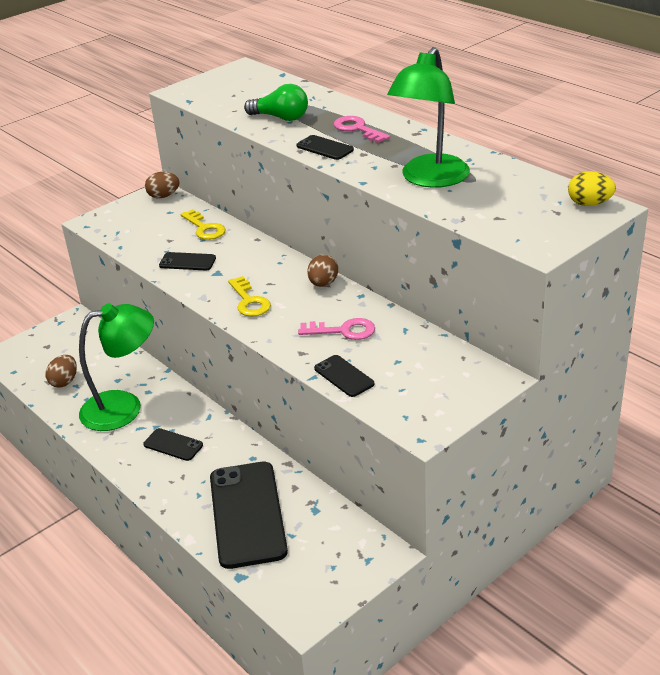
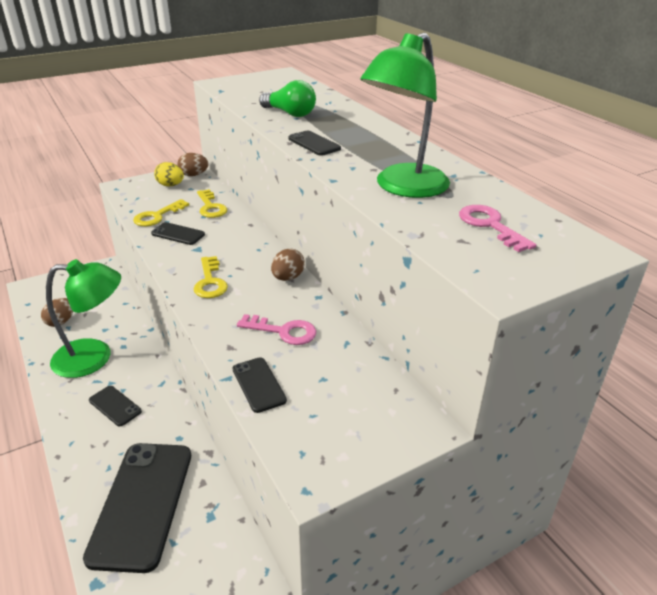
camera: 10 degrees right, 0 degrees up
pink key [334,116,390,143] -> pink key moved to [459,205,536,252]
yellow egg [568,171,616,206] -> yellow egg moved to [154,162,184,186]
none -> yellow key [133,199,189,226]

